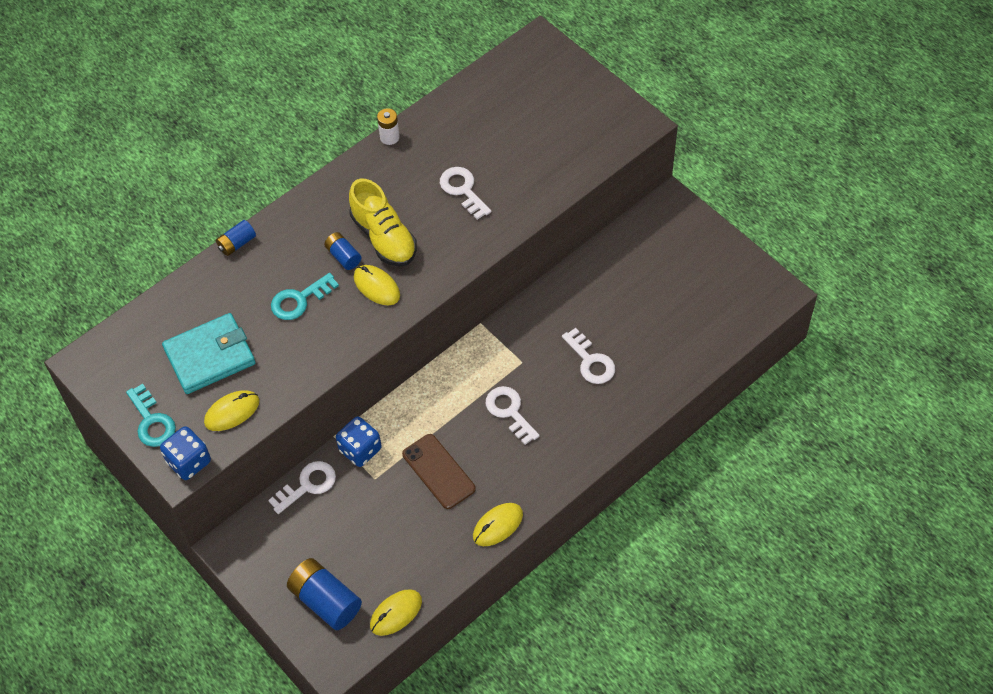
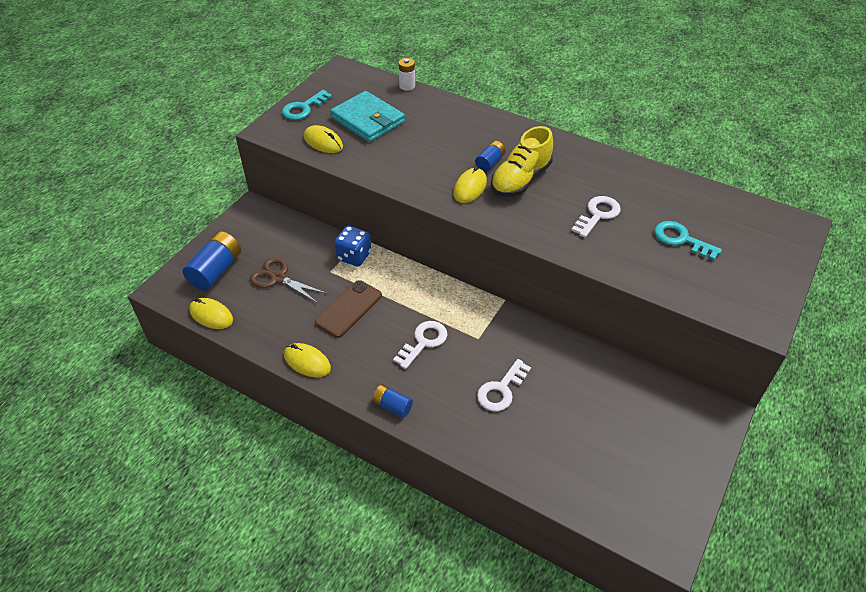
camera: 70 degrees right, 10 degrees down
blue dice [160,426,211,480] -> none
blue battery [216,220,256,256] -> blue battery moved to [372,384,413,418]
white key [268,461,336,514] -> none
turquoise key [271,273,339,320] -> turquoise key moved to [654,221,722,260]
white battery [377,108,400,145] -> white battery moved to [398,58,415,91]
none -> brown scissors [250,257,327,303]

